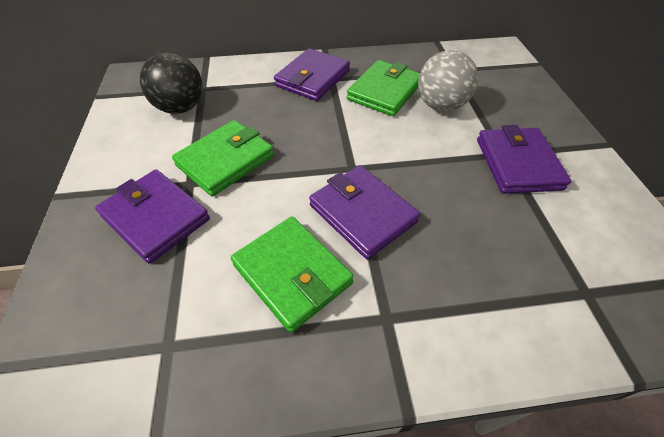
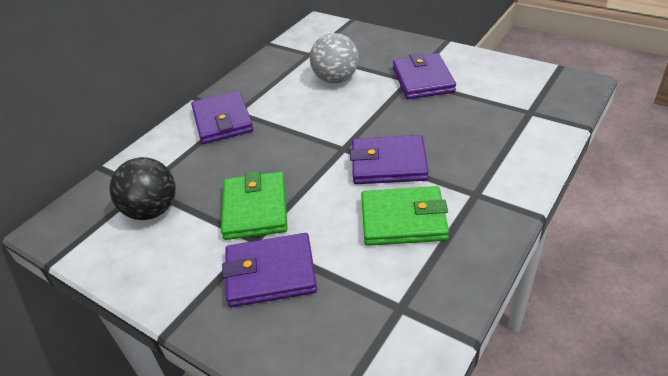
camera: 45 degrees left, 10 degrees down
green wallet [347,60,420,116] -> none
purple wallet [477,125,571,194] -> purple wallet turned 45 degrees clockwise [393,53,456,99]

